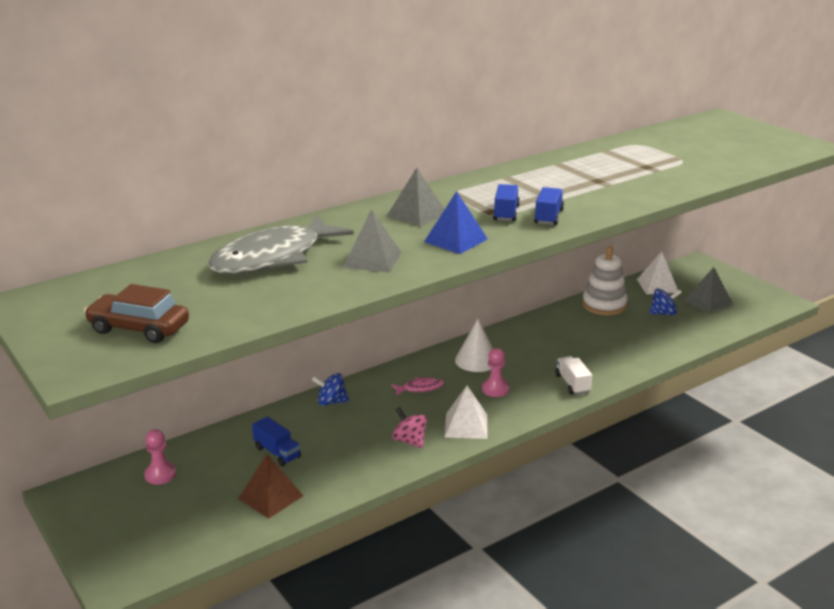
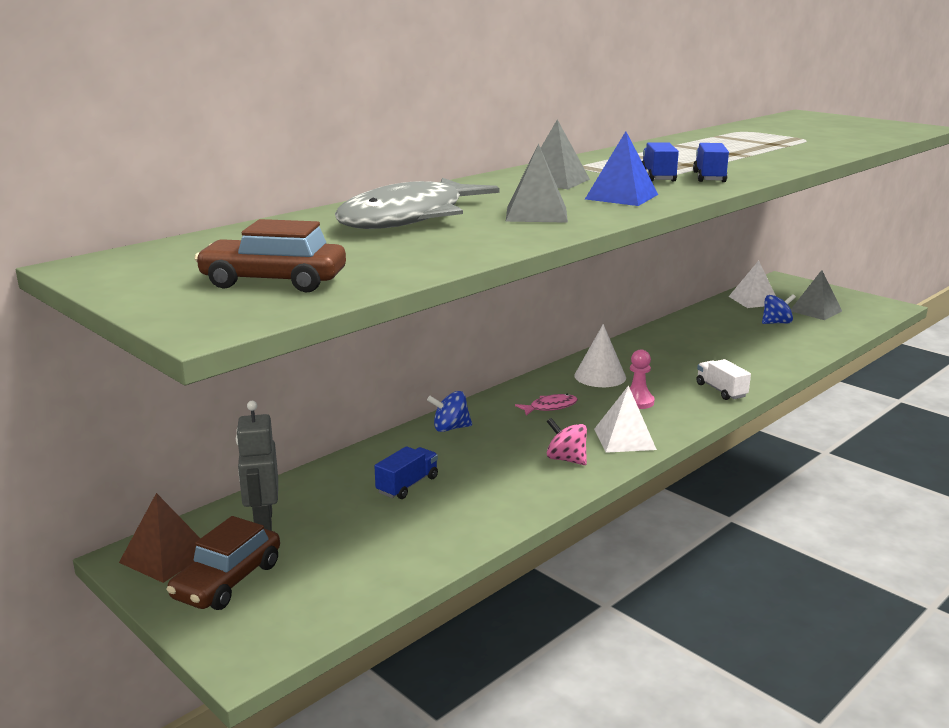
camera: 10 degrees left, 5 degrees down
pink pawn [144,429,176,485] -> grey robot [236,401,278,531]
brown pyramid [238,454,303,519] -> brown pyramid moved to [119,493,201,583]
blue truck [252,416,301,466] -> blue truck turned 90 degrees counterclockwise [374,446,438,499]
white stacking toy [582,246,628,316] -> none
none -> brown car [167,516,280,610]

